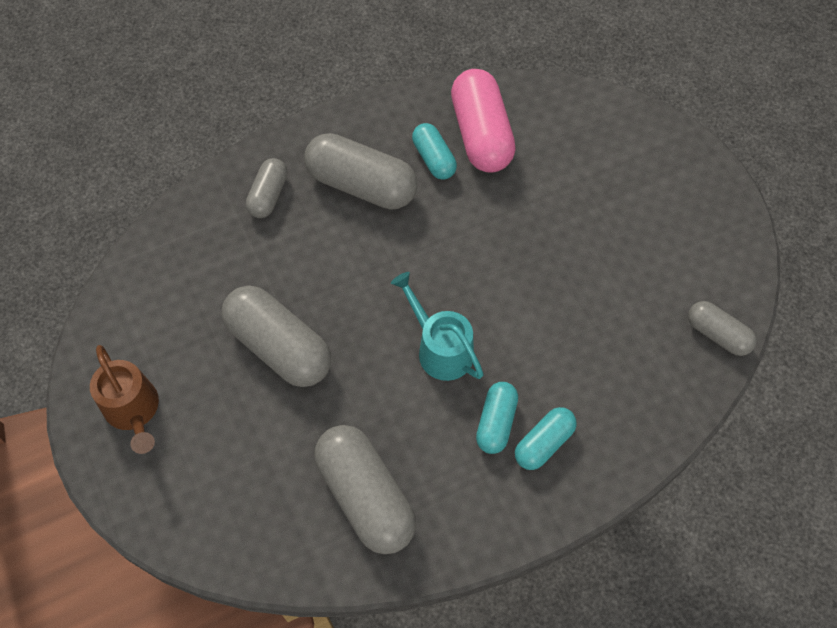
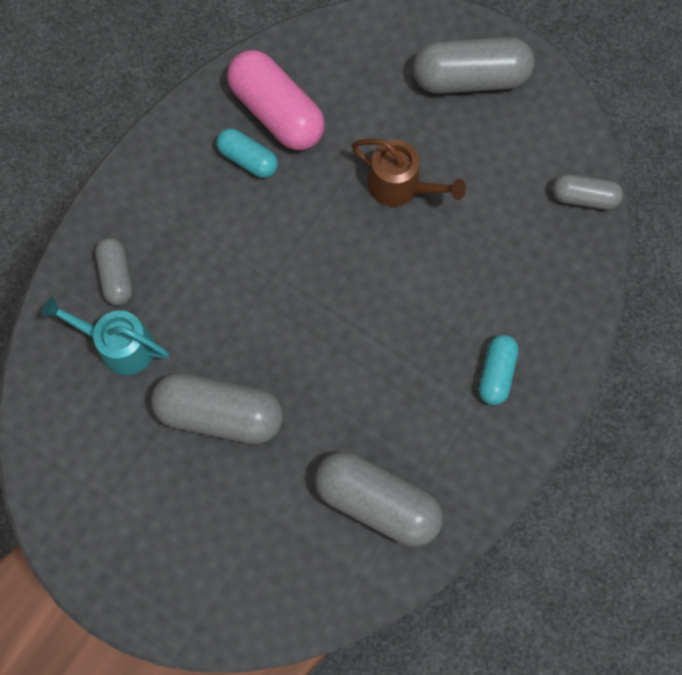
camera: 30 degrees left, 10 degrees up
brown watering can [90,345,159,454] -> brown watering can moved to [352,139,466,207]
grey capsule [304,133,417,210] -> grey capsule moved to [413,37,535,94]
turquoise watering can [391,272,484,381] -> turquoise watering can moved to [42,297,169,375]
turquoise capsule [476,382,518,454] -> none

